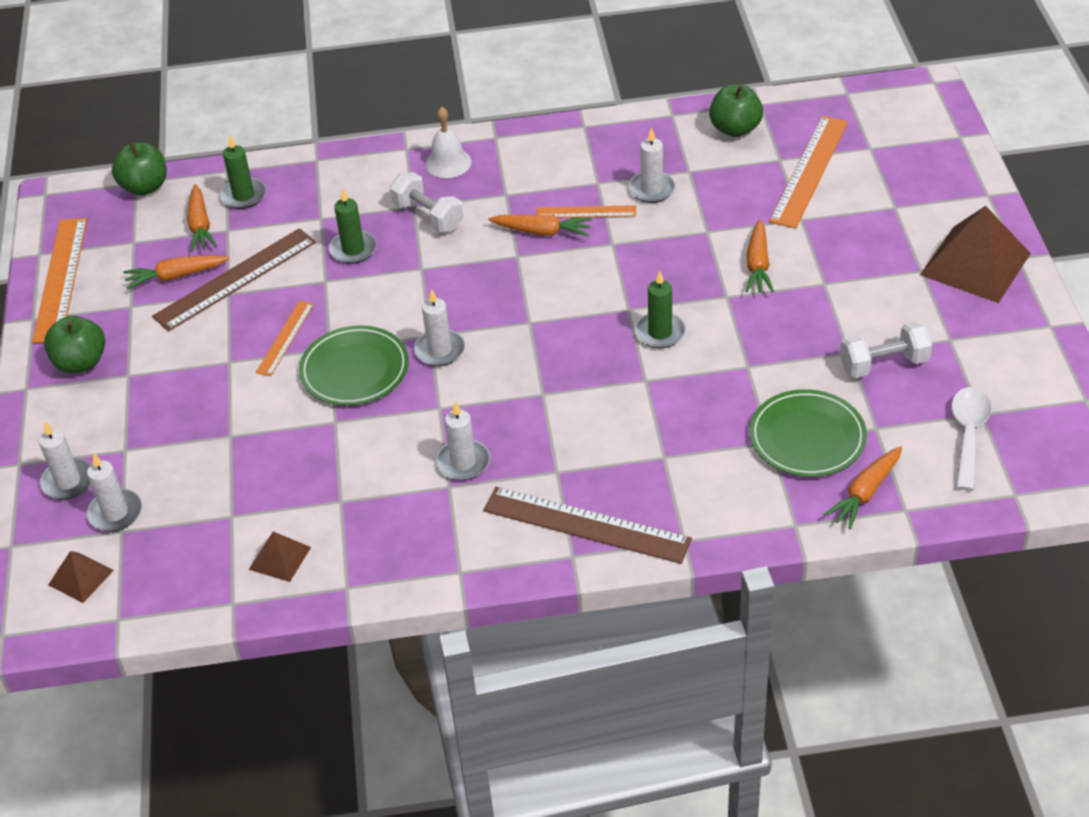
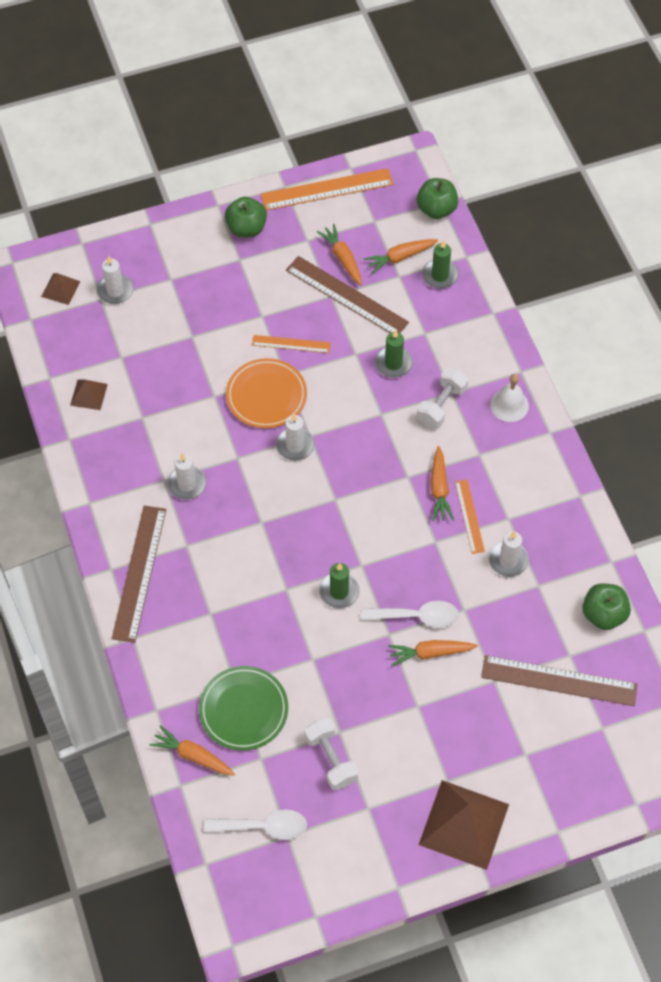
camera: 75 degrees right, 15 degrees up
white candle [39,422,91,500] -> none
green plate [299,325,409,406] -> orange plate [226,358,307,428]
orange ruler [769,116,848,229] -> brown ruler [481,655,638,706]
none -> white spoon [361,601,459,628]

